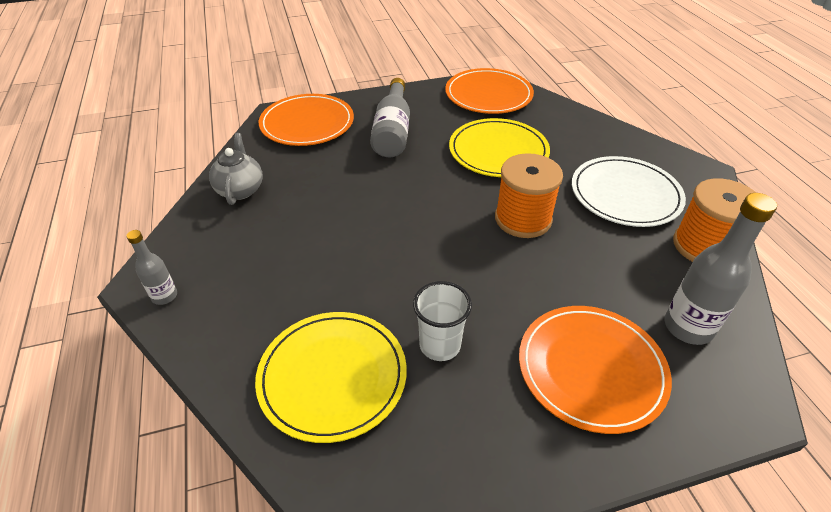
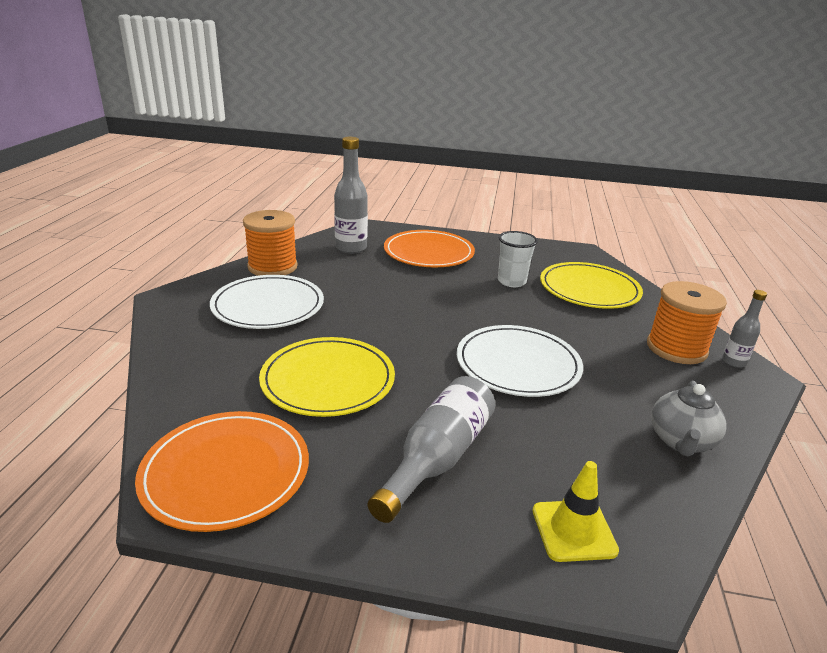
camera: 155 degrees left, 15 degrees down
orange plate [259,94,354,146] -> yellow traffic cone [533,461,619,562]
orange spool [495,153,563,238] -> orange spool moved to [647,281,727,364]
none -> white plate [457,325,583,397]

